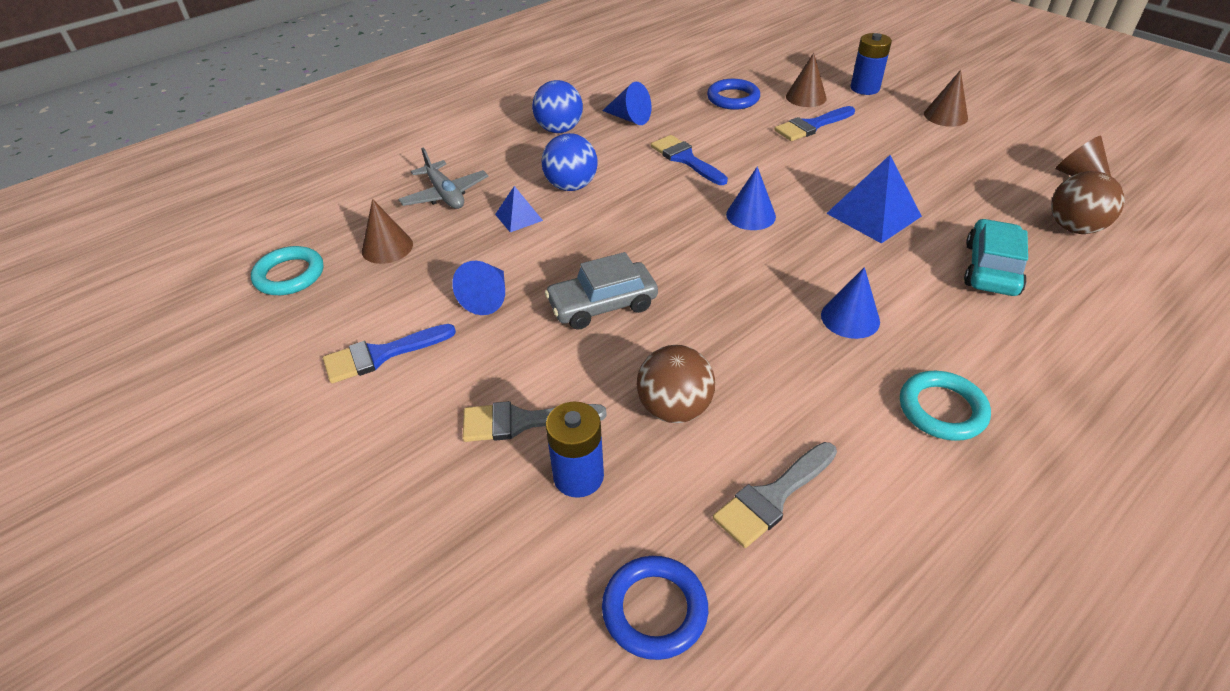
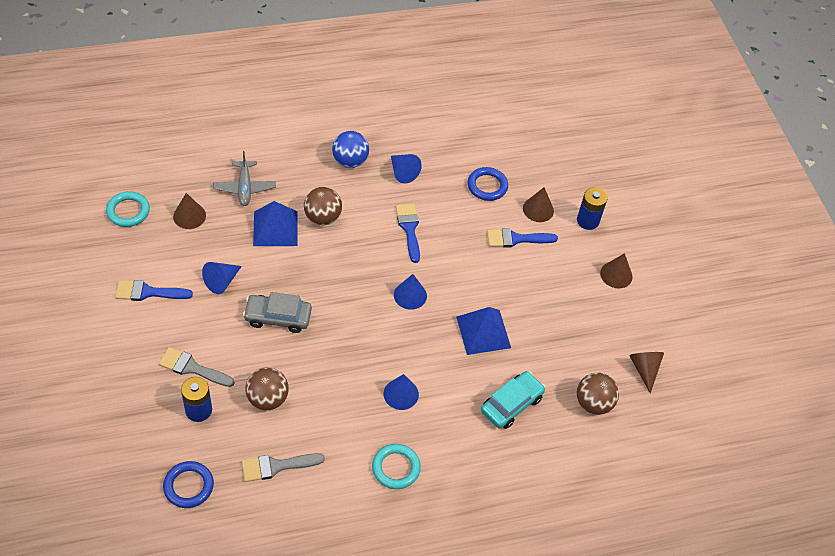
camera: 20 degrees right, 10 degrees up
blue pyramid [495,186,543,232] -> blue pyramid [253,201,297,246], size x1.80
blue ball [541,133,598,191] -> brown ball [304,187,342,225]

